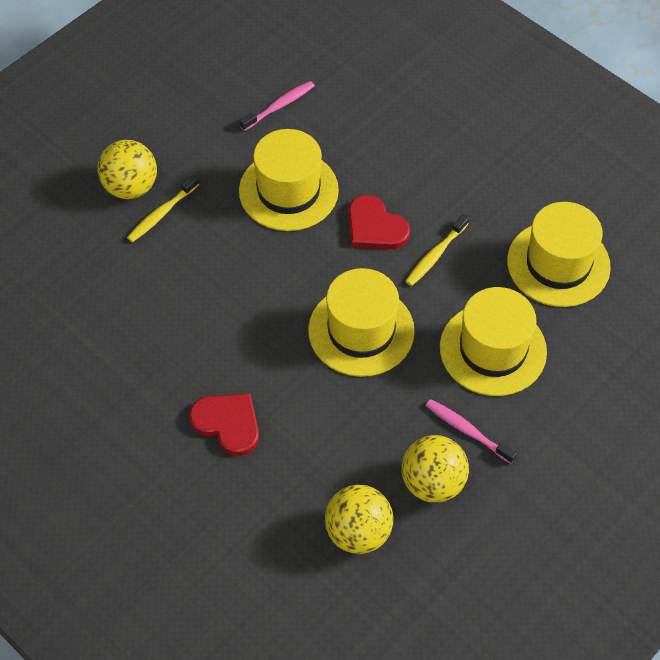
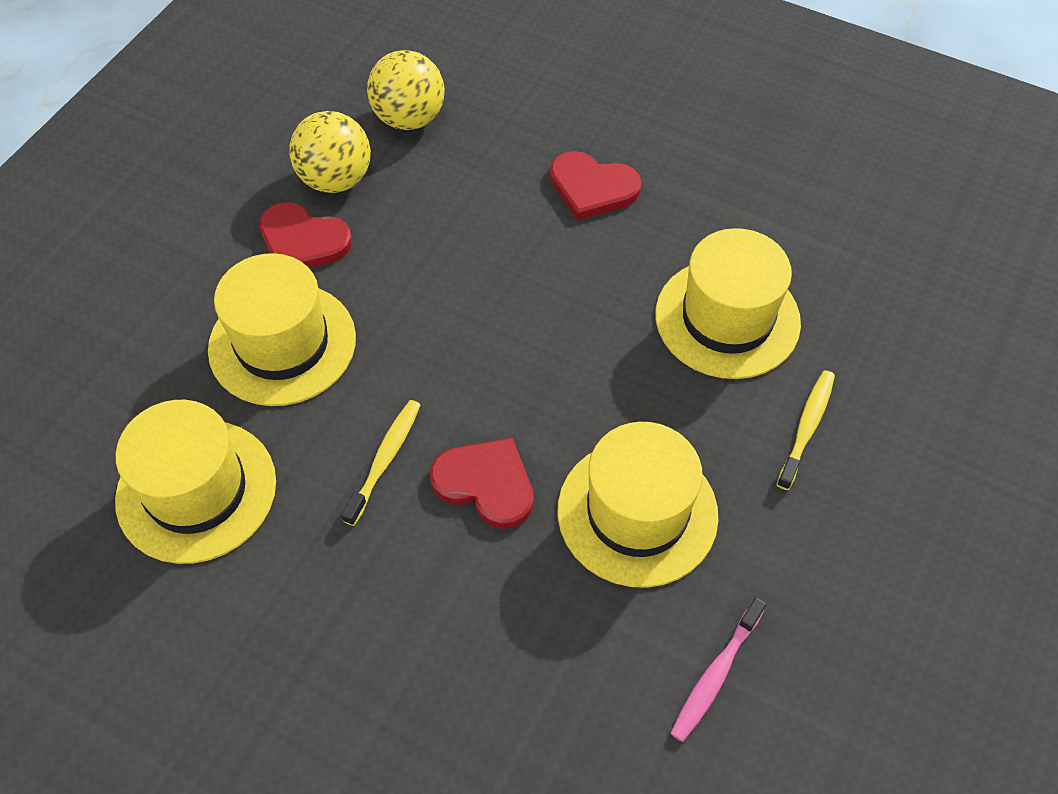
camera: 165 degrees right, 0 degrees up
yellow ball [97,140,157,199] -> none
yellow hat [308,268,415,377] -> yellow hat moved to [655,228,801,379]
pink toothbrush [426,399,517,464] -> red heart [260,202,352,268]

